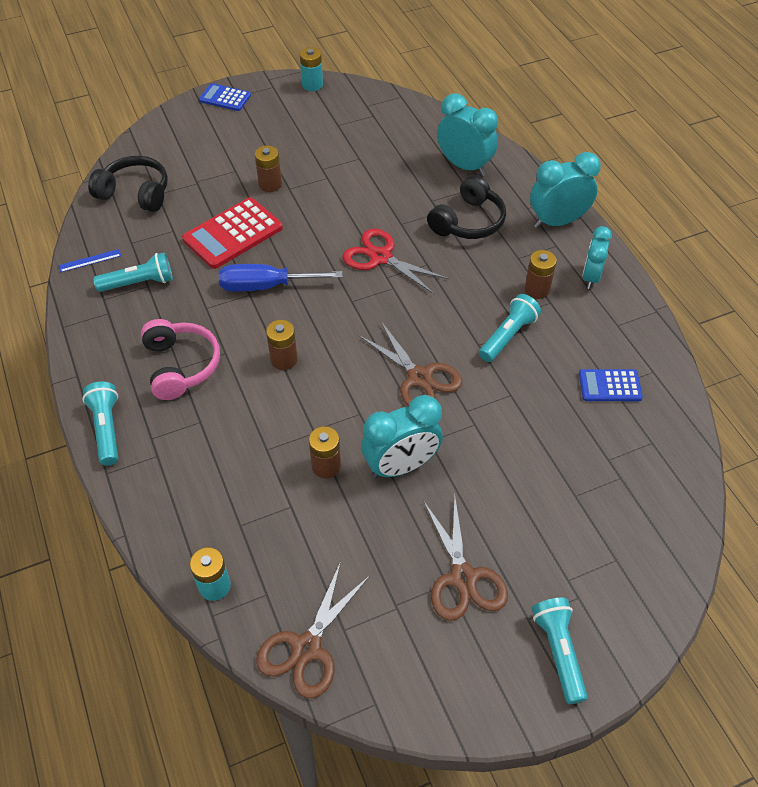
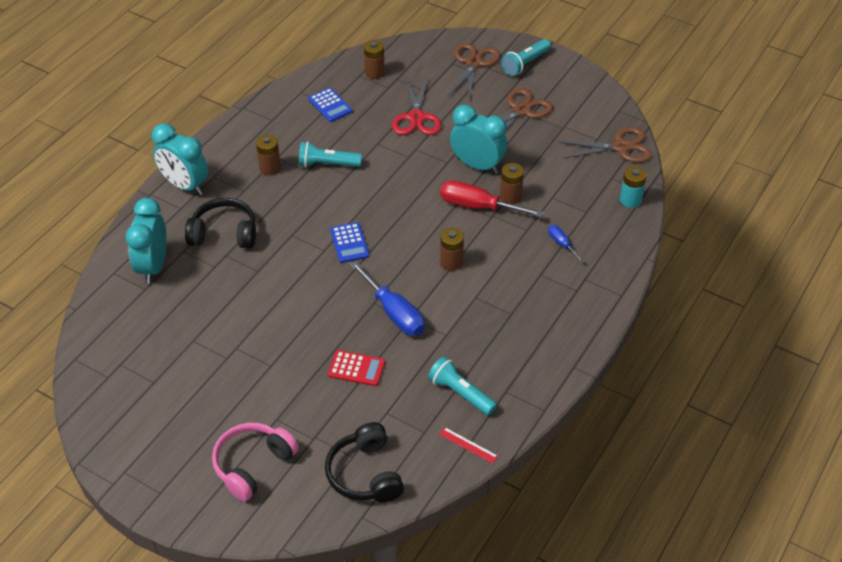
camera: 125 degrees left, 5 degrees down
blue ruler [59,249,121,272] -> red ruler [439,427,498,464]
turquoise flashlight [82,381,118,466] -> none
pink headphones [141,319,220,400] -> pink headphones moved to [212,423,299,502]
red calculator [182,197,283,269] -> red calculator [328,350,385,386], size x0.59
blue calculator [199,83,251,111] -> blue calculator moved to [330,222,369,263]
brown battery [255,145,282,192] -> brown battery moved to [364,40,385,79]
turquoise battery [300,47,323,91] -> none
red scissors [342,229,449,295] -> red scissors moved to [392,77,441,135]
brown scissors [359,322,462,406] -> brown scissors moved to [449,43,500,99]
turquoise clock [582,226,612,289] -> none
none -> red screwdriver [440,181,544,217]
none -> blue screwdriver [548,225,585,263]

